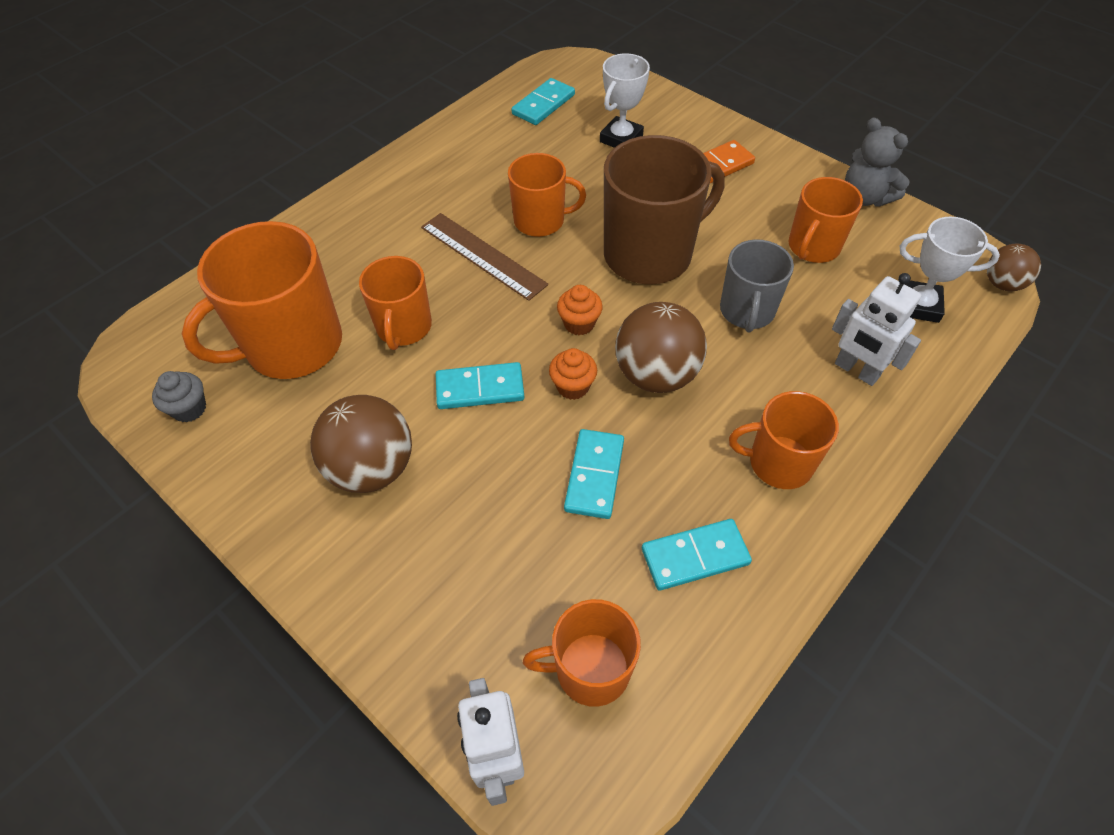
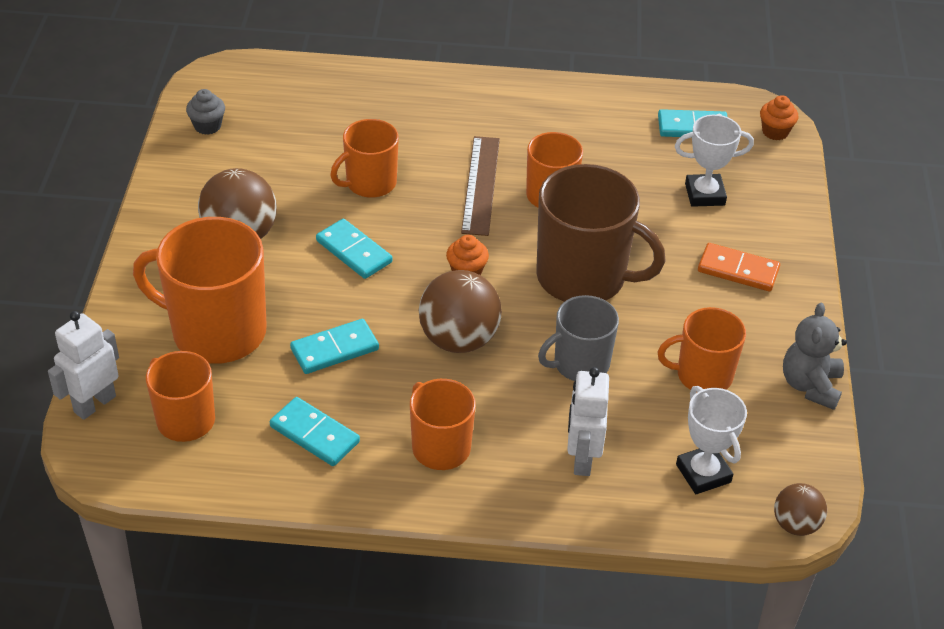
camera: 50 degrees right, 10 degrees down
orange mug [182,221,342,379] -> orange mug moved to [133,217,267,364]
orange cupcake [549,348,597,400] -> orange cupcake moved to [760,95,798,140]

